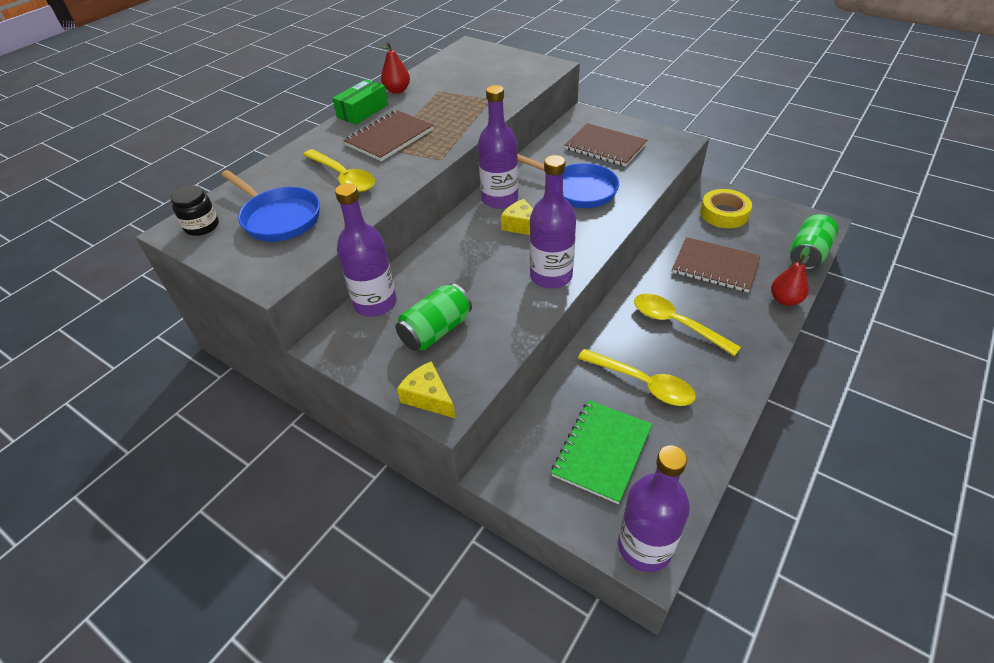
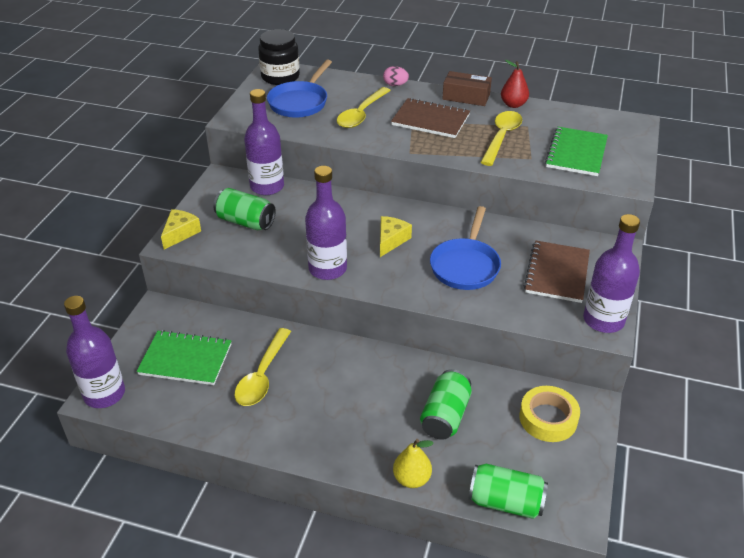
camera: 70 degrees right, 5 degrees down
black jar [170,185,219,236] -> black jar [258,29,300,85], size x1.56
green box [332,79,388,125] -> brown box [442,71,492,106]
purple bottle [478,85,518,209] -> purple bottle moved to [583,214,640,333]
yellow spoon [634,294,741,356] -> yellow spoon moved to [480,111,522,166]
brown notebook [672,237,761,293] -> green can [420,369,472,439]
red pear [771,246,810,306] -> yellow pear [393,439,434,488]
none -> pink egg [383,66,409,86]
none -> green notebook [545,127,608,176]

